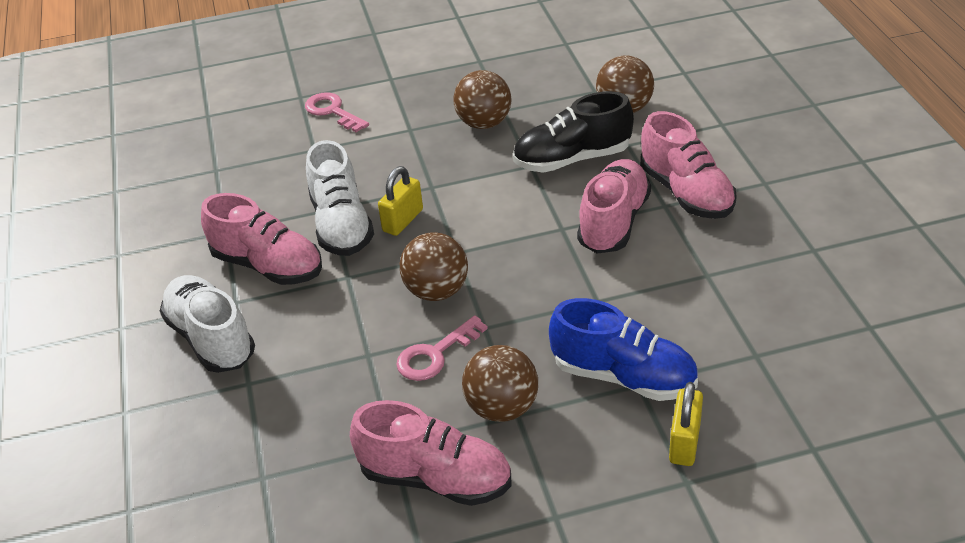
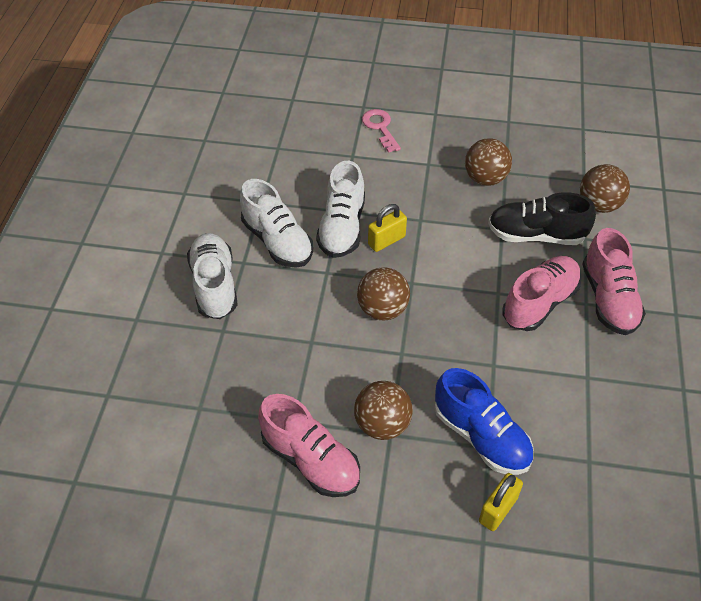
camera: 20 degrees right, 10 degrees up
pink shoe [201,193,322,285] -> white shoe [240,179,313,268]
pink key [396,315,488,381] -> none

